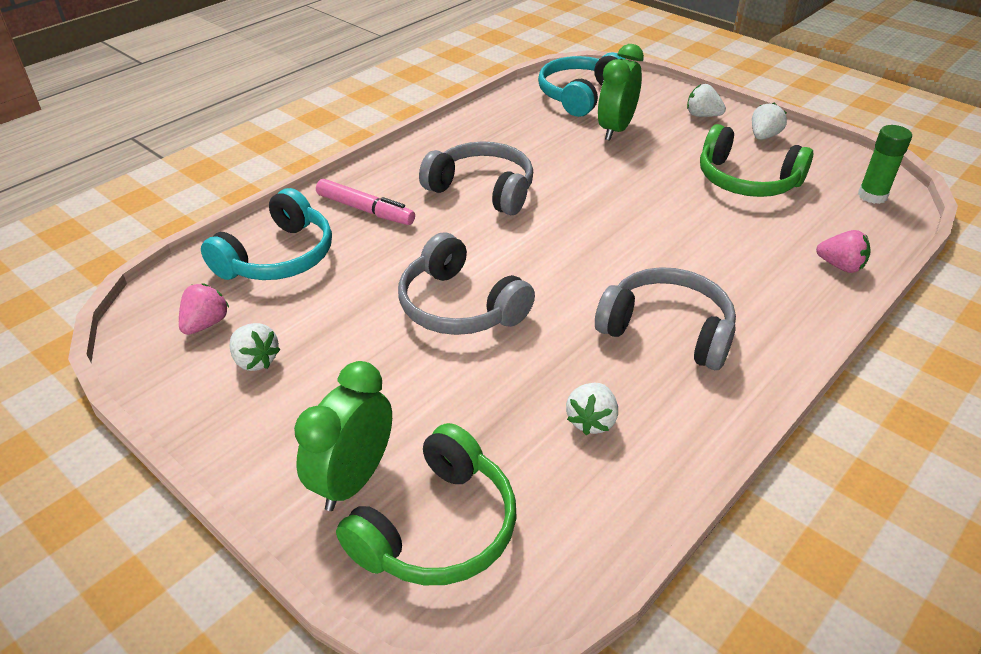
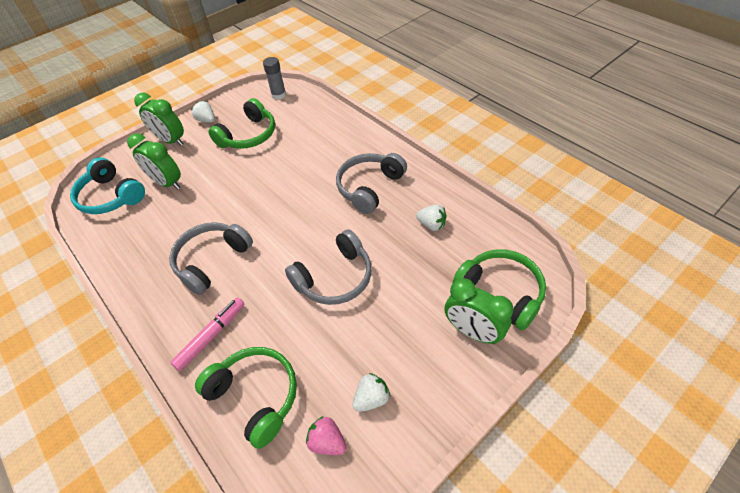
camera: 80 degrees left, 10 degrees up
turquoise headphones [201,188,332,280] -> green headphones [195,347,297,449]
white strawberry [687,84,726,117] -> green clock [134,93,184,146]
pink strawberry [816,230,871,273] -> none
green glue stick [858,125,912,204] -> grey glue stick [263,57,286,100]

